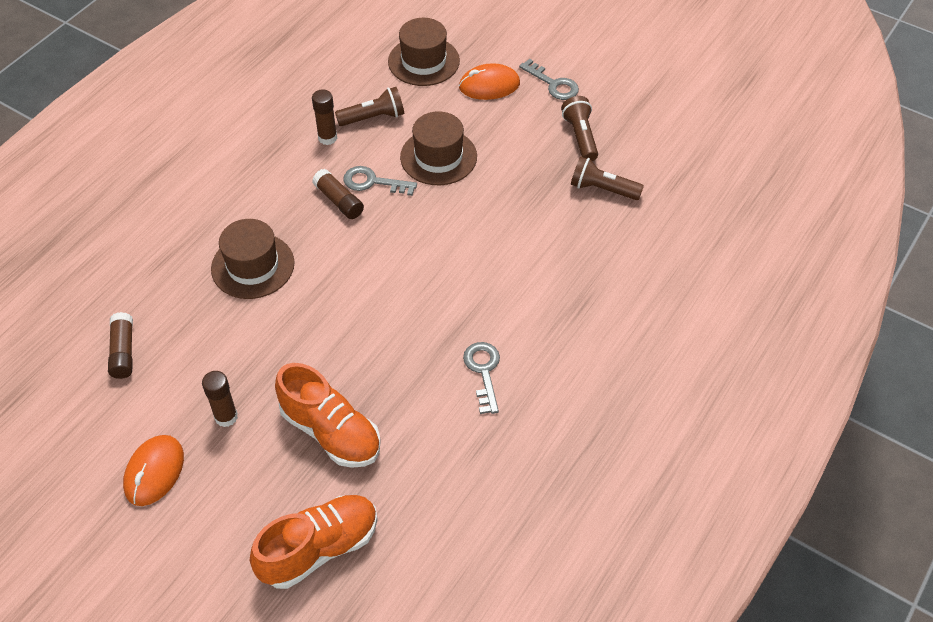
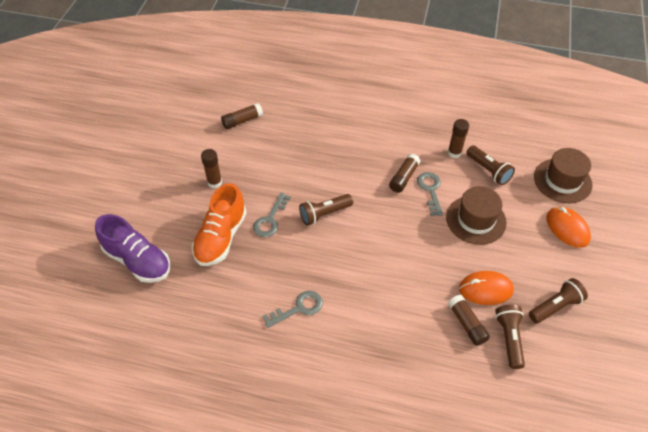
camera: 70 degrees right, 0 degrees up
orange mouse [123,435,184,506] -> orange mouse moved to [459,271,514,305]
brown hat [211,219,295,299] -> none
orange shoe [250,495,378,589] -> purple shoe [95,214,170,283]
grey key [519,59,579,100] -> grey key moved to [253,193,291,237]
none -> brown flashlight [299,194,353,226]
none -> brown glue stick [448,295,490,346]

